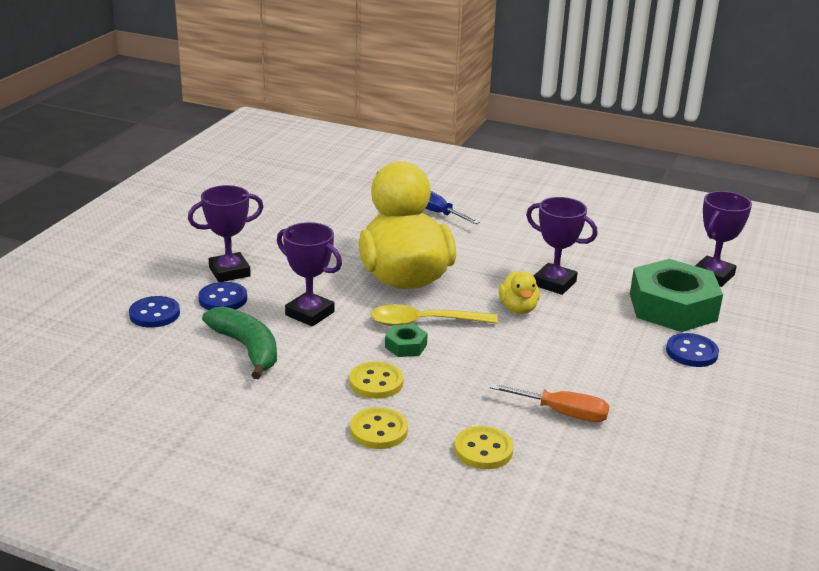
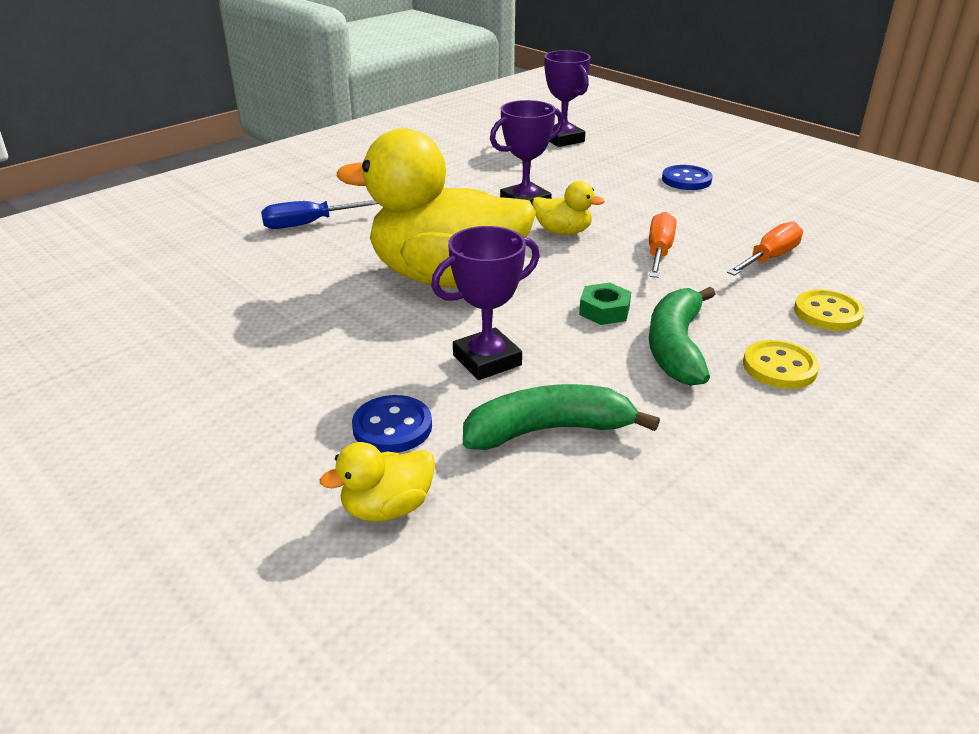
camera: 65 degrees left, 5 degrees up
blue button [129,296,180,328] -> yellow duck [320,442,435,522]
purple trophy [188,185,264,282] -> none
yellow button [349,361,404,399] -> green banana [649,287,716,386]
yellow spoon [370,304,498,326] -> none
green nut [630,259,723,332] -> none
none -> orange screwdriver [649,212,676,278]

